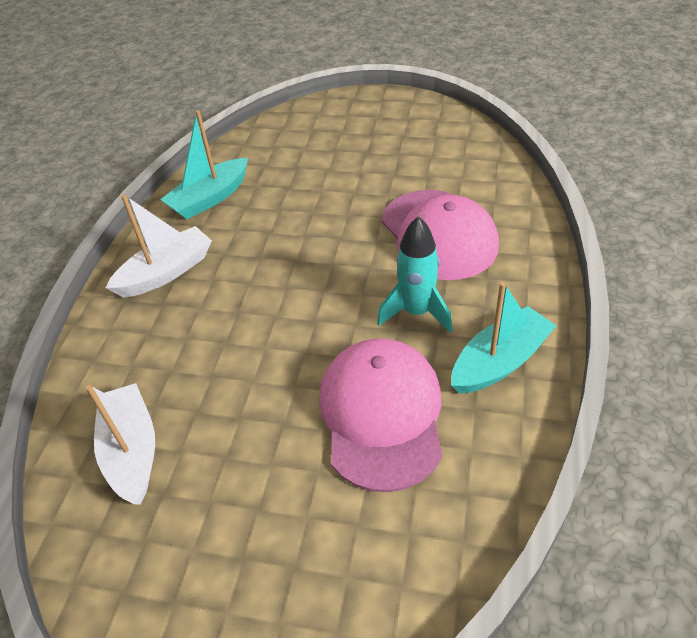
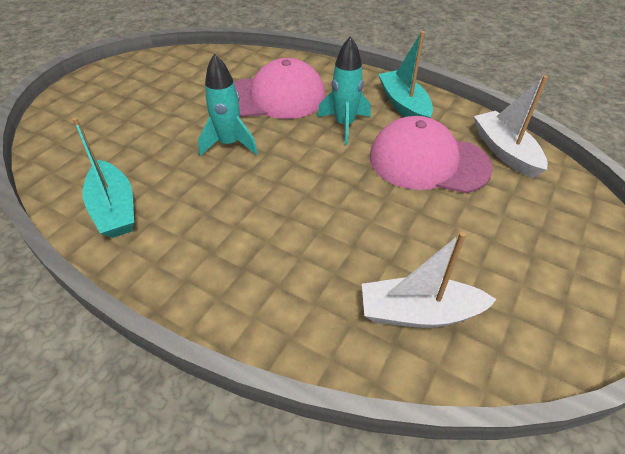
camera: 75 degrees left, 0 degrees up
white boat [106,194,212,297] -> white boat moved to [474,75,548,178]
none -> turquoise rocket [198,53,258,156]

